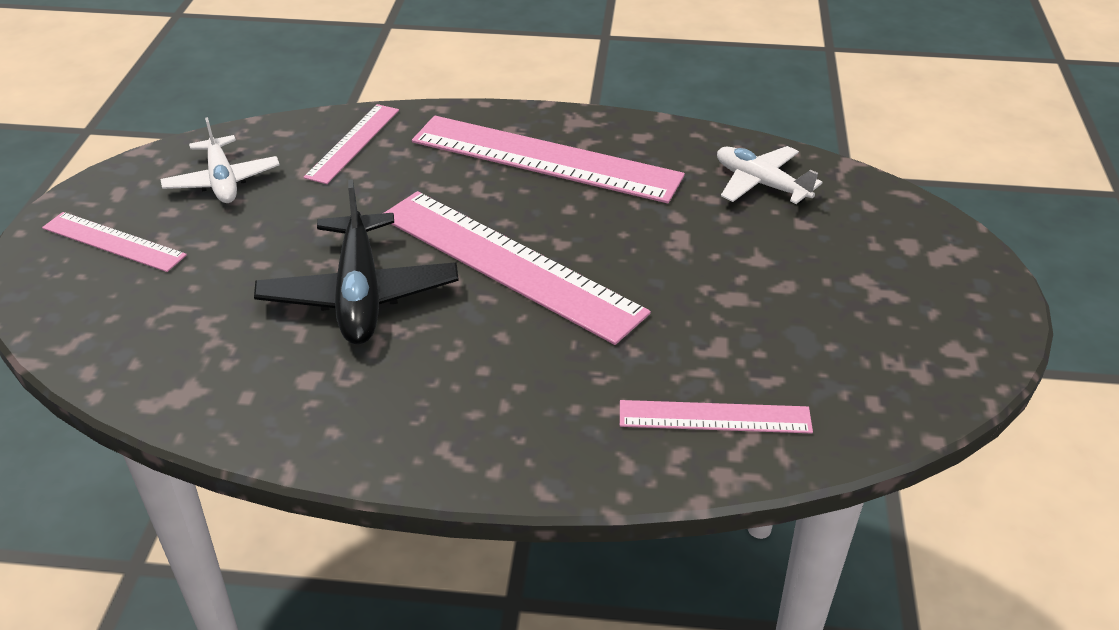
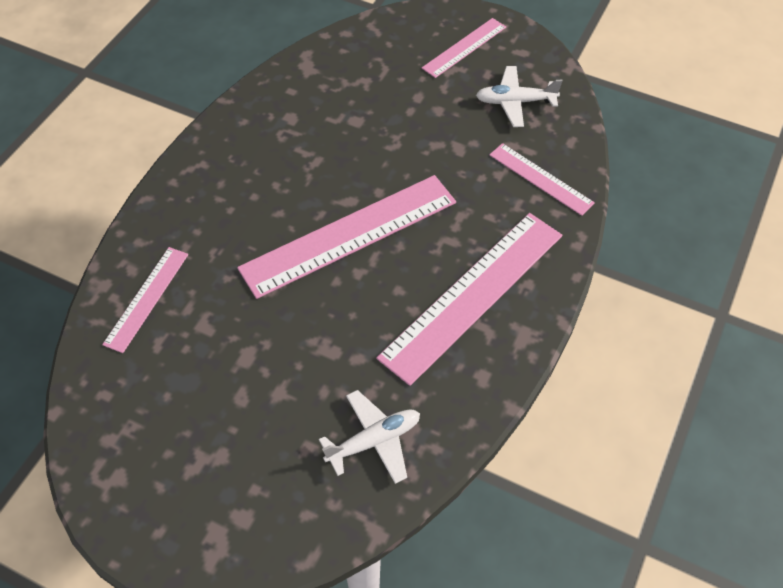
camera: 110 degrees right, 15 degrees up
black plane [254,179,459,345] -> none

